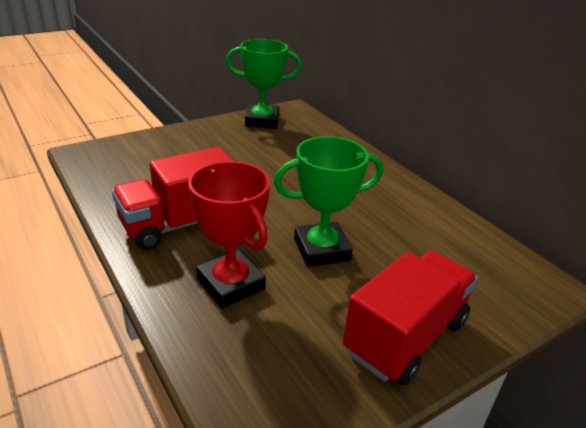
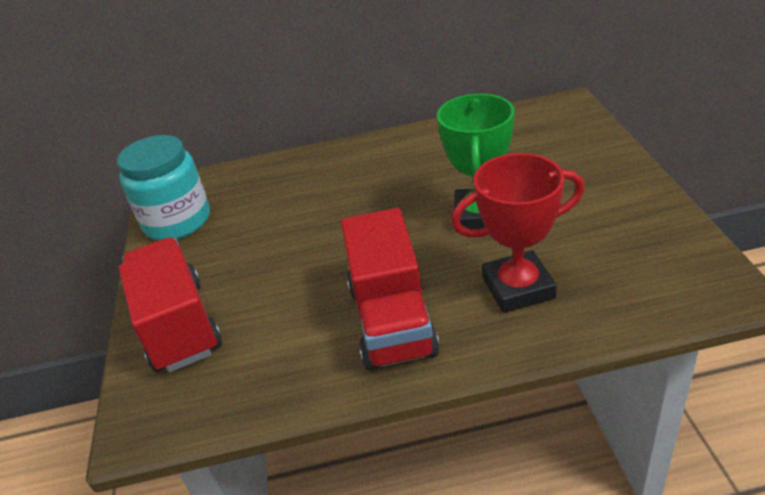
camera: 60 degrees left, 5 degrees up
green trophy [226,39,302,129] -> turquoise jar [117,135,210,240]
red truck [343,251,478,386] -> red truck moved to [119,237,222,372]

